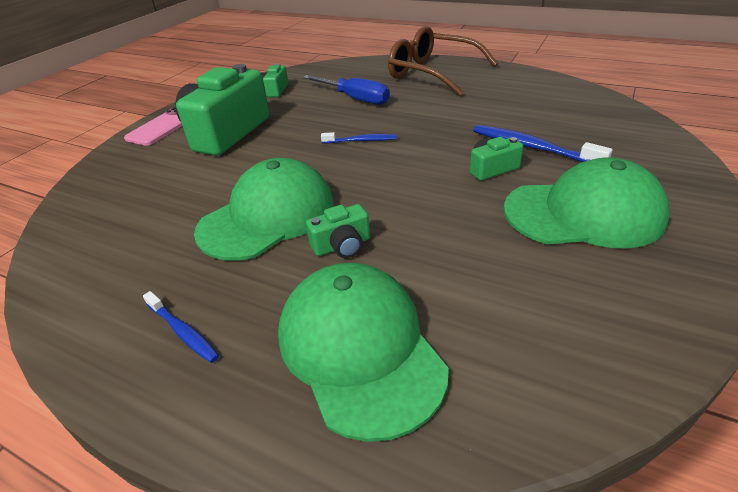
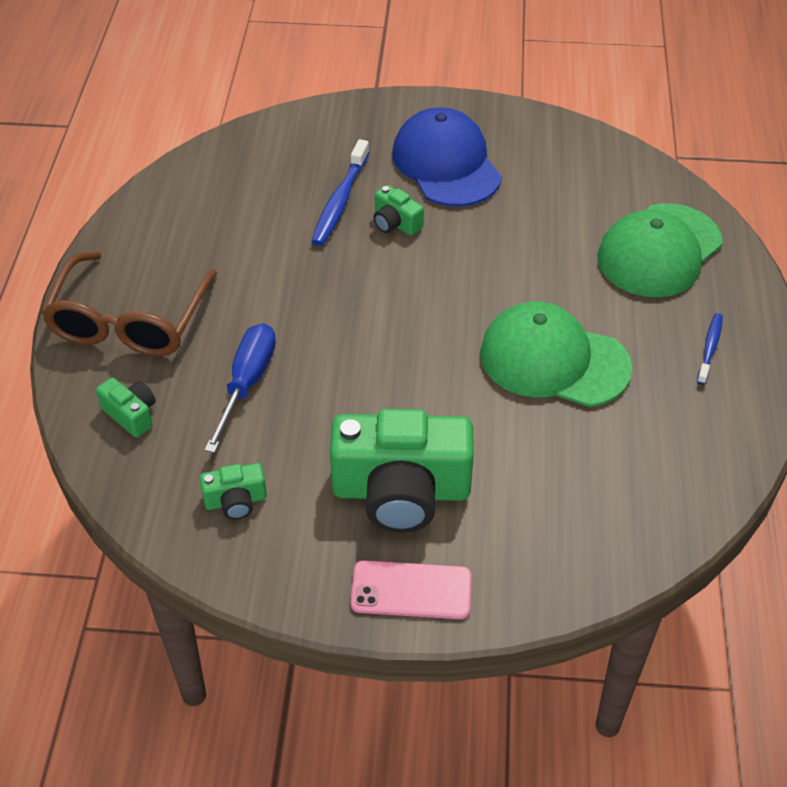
camera: 115 degrees left, 10 degrees up
green camera [306,204,370,258] -> green camera moved to [96,377,156,438]
blue toothbrush [321,132,397,143] -> none
green cap [504,157,670,249] -> blue cap [392,108,502,207]

